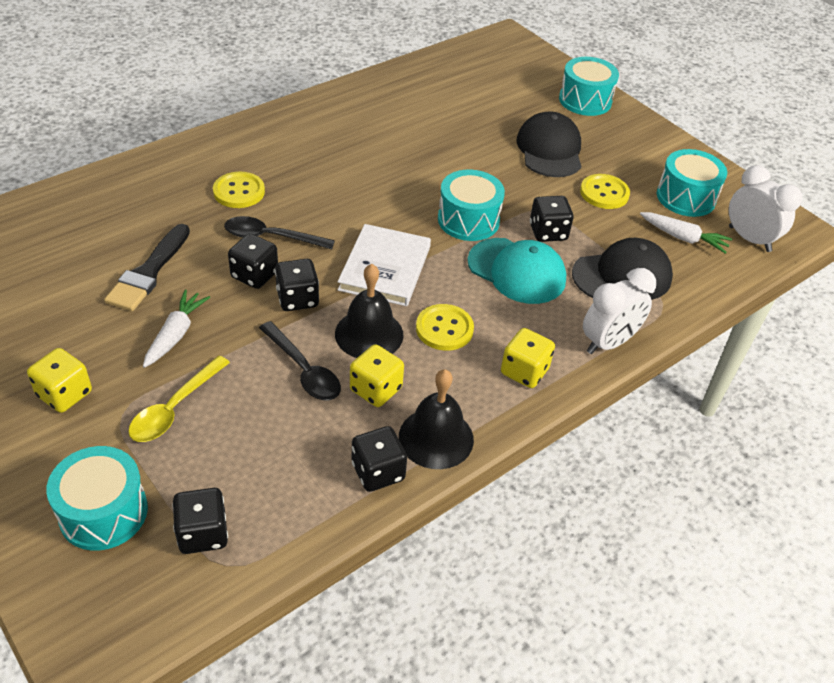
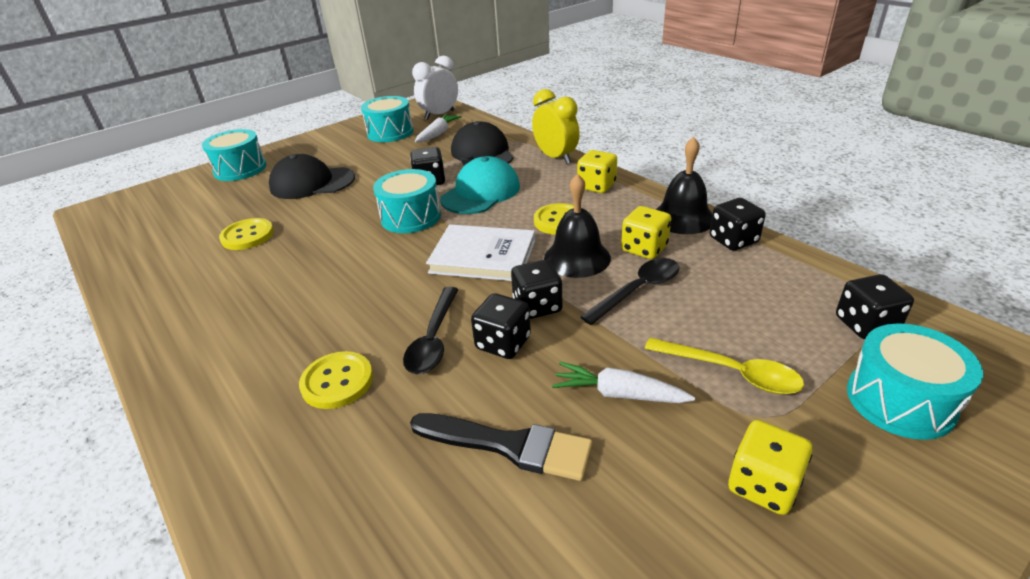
camera: 85 degrees left, 10 degrees down
yellow button [580,174,630,209] -> yellow button moved to [219,218,274,250]
white clock [583,268,656,354] -> yellow clock [532,89,580,164]

